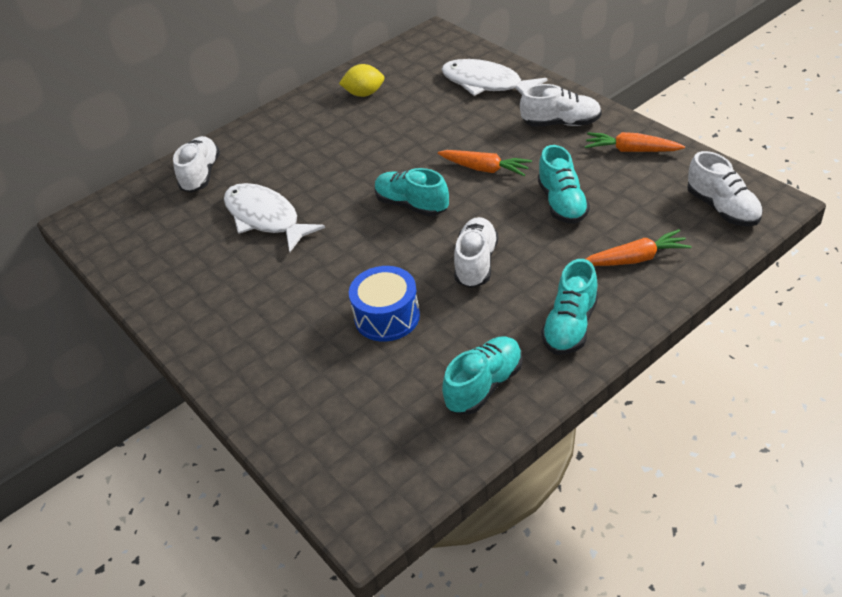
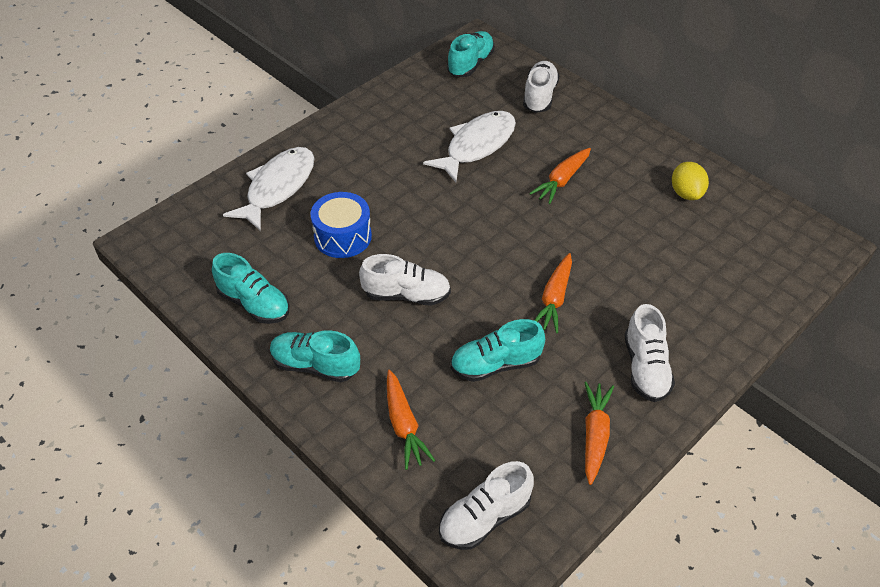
camera: 80 degrees right, 5 degrees up
white shoe [173,136,220,193] -> white shoe turned 75 degrees counterclockwise [523,61,560,113]
turquoise shoe [375,168,449,217] -> turquoise shoe moved to [447,31,495,77]
white fish [441,59,547,96] -> white fish moved to [223,147,314,231]
none -> orange carrot [529,148,591,204]

